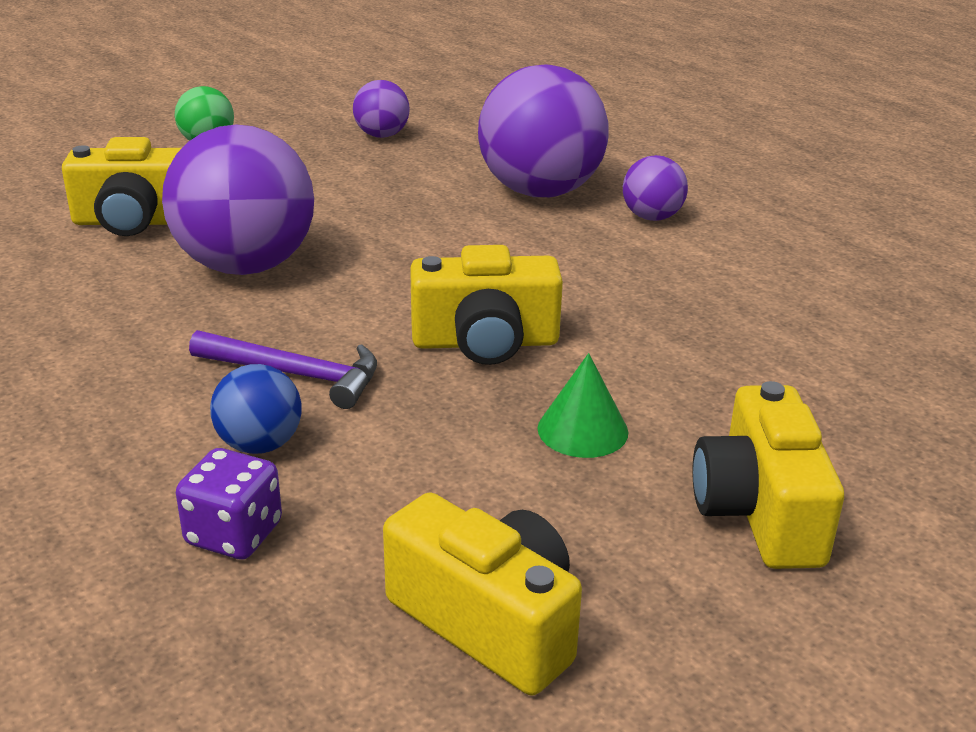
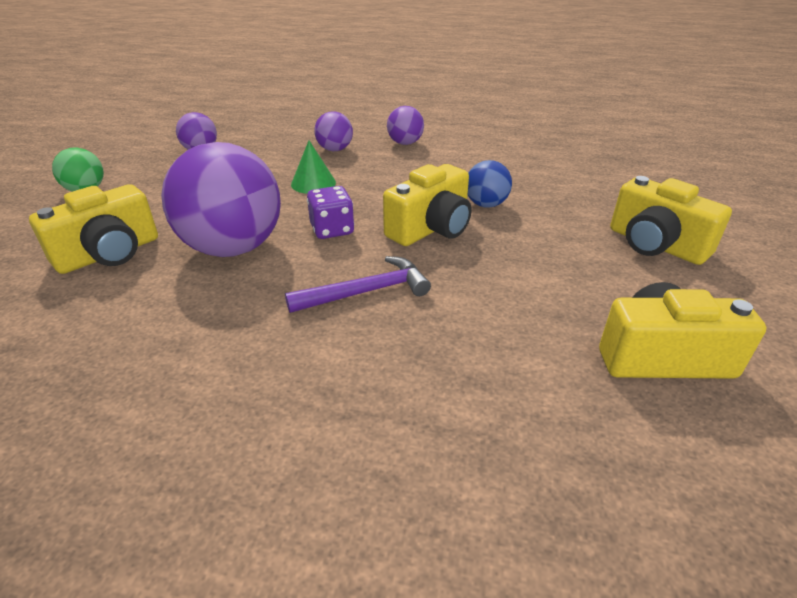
camera: 40 degrees left, 5 degrees up
purple dice [176,448,282,560] -> purple dice moved to [307,186,354,239]
blue ball [210,364,302,454] -> blue ball moved to [468,160,512,208]
purple ball [478,64,609,197] -> purple ball [314,111,353,151], size x0.48
green cone [538,353,628,458] -> green cone moved to [291,141,336,194]

